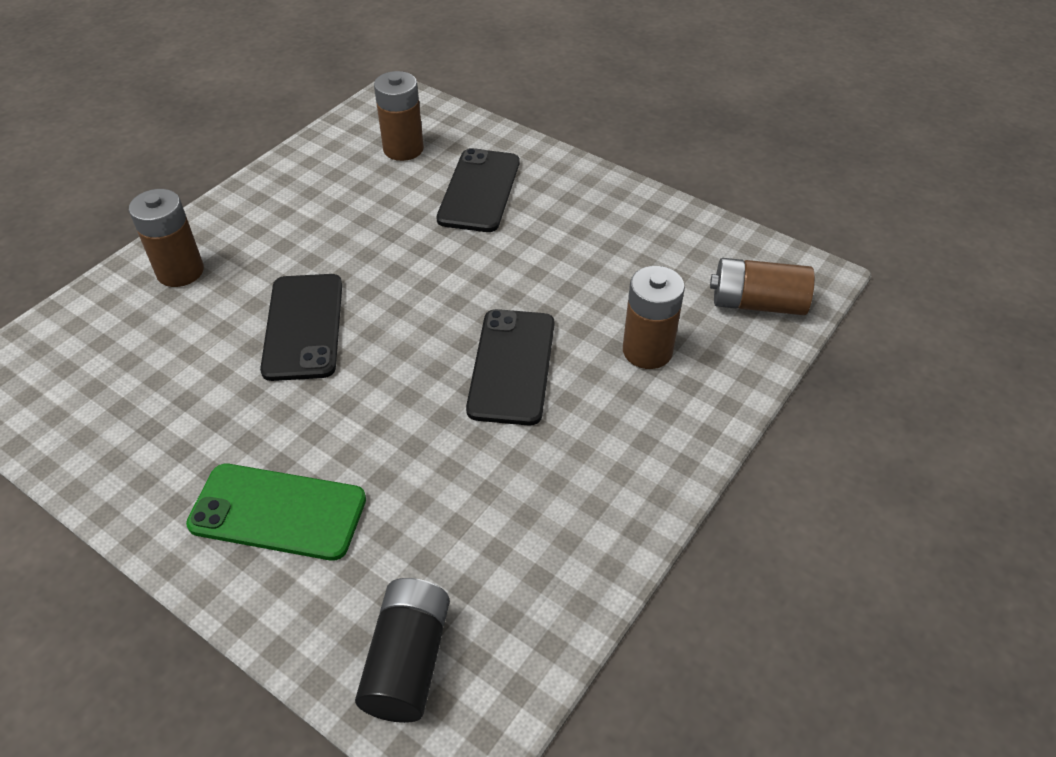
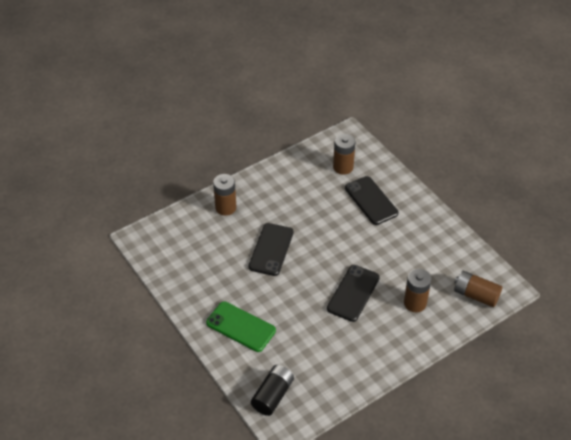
camera: 20 degrees right, 0 degrees up
black phone [436,148,519,232] -> black phone turned 60 degrees counterclockwise [345,176,399,225]

